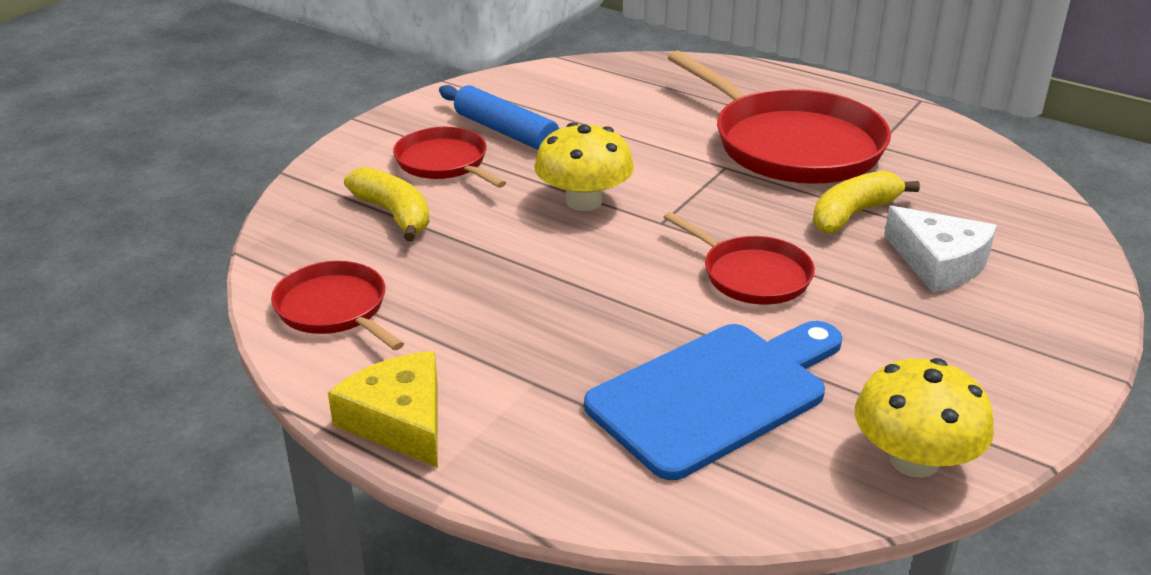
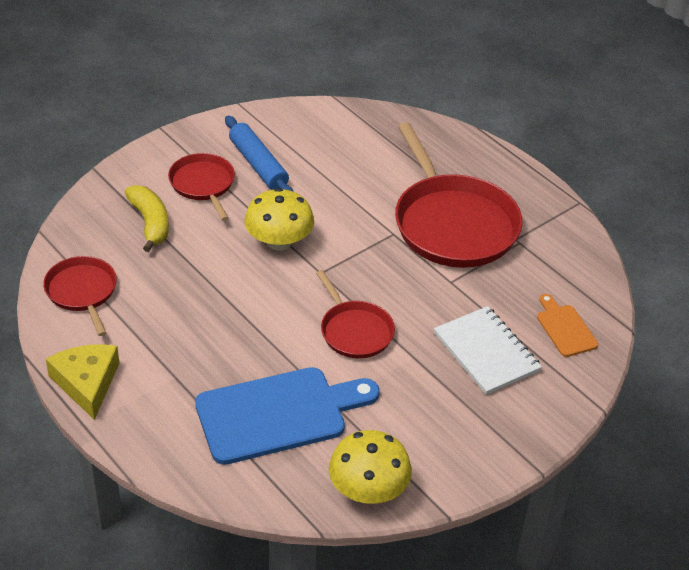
camera: 15 degrees right, 10 degrees up
yellow banana [813,171,920,234] -> none
white cheese [884,206,997,293] -> white notebook [434,306,542,395]
none -> orange cutting board [537,294,598,357]

